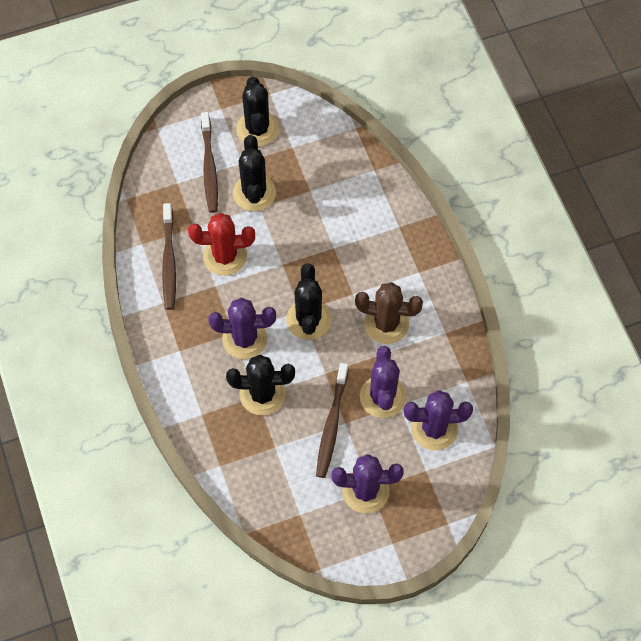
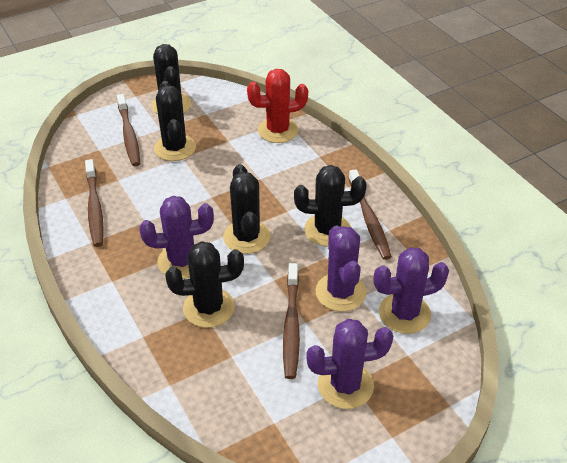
camera: 10 degrees left, 20 degrees down
red cactus [188,213,255,276] -> red cactus moved to [247,69,308,143]
brown cactus [355,282,423,344] -> black cactus [294,165,366,247]
none -> brown toothbrush [348,169,392,260]

